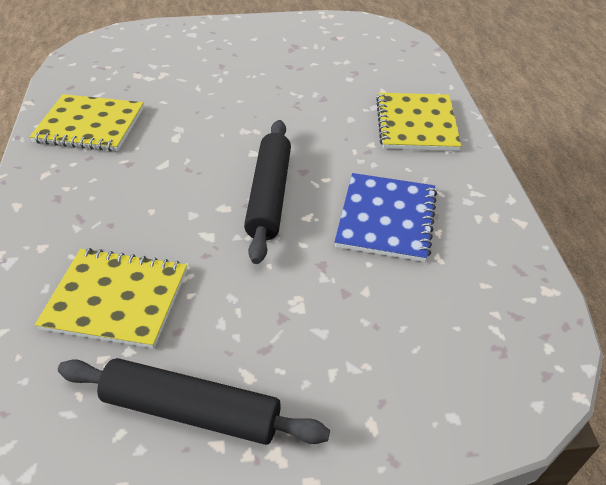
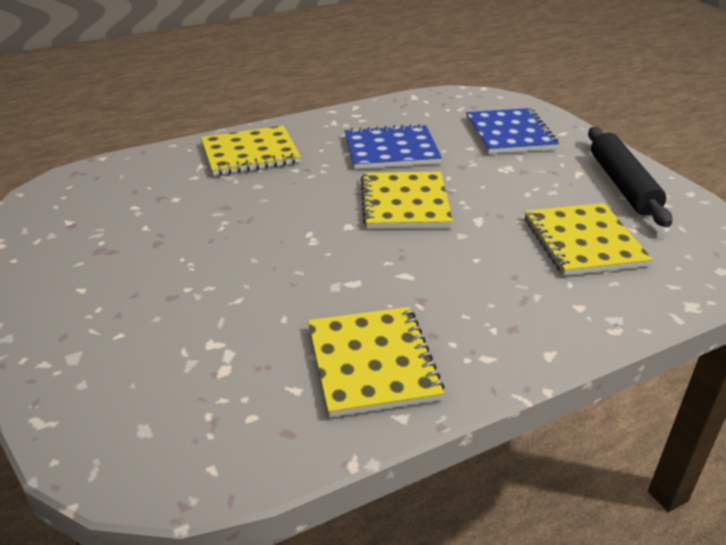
camera: 110 degrees left, 10 degrees down
black rolling pin [244,120,291,264] -> yellow notebook [361,172,453,229]
none -> blue notebook [466,108,559,154]

